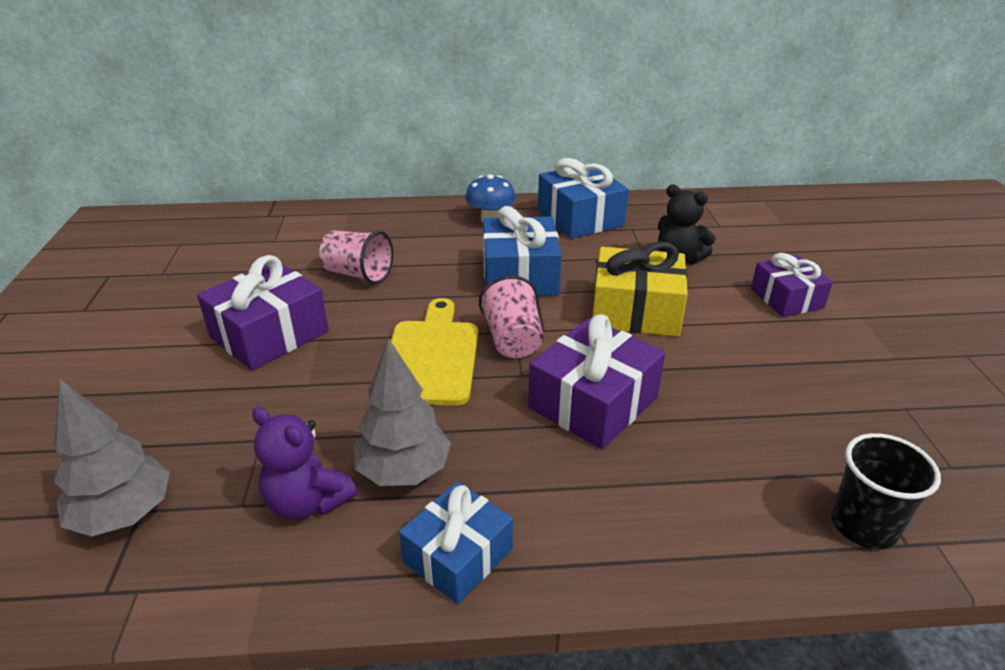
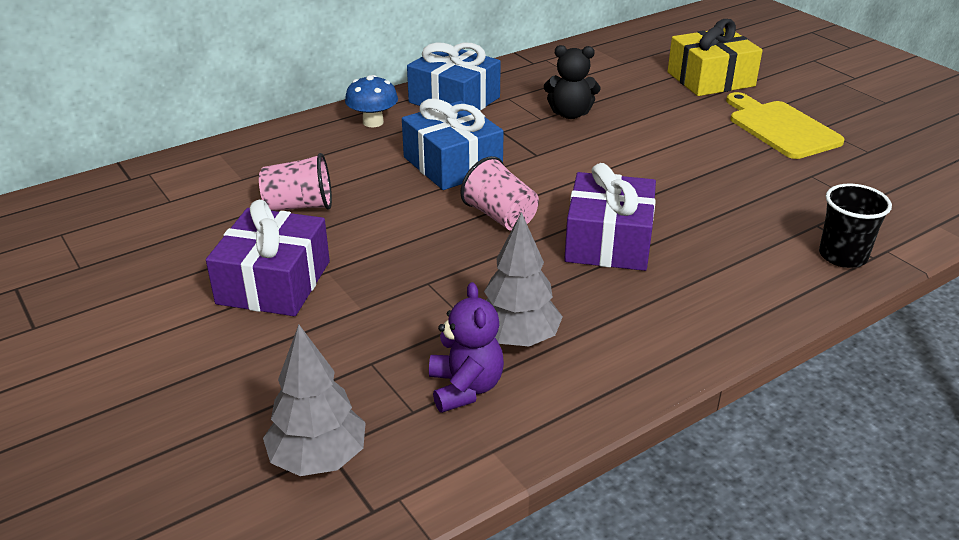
camera: 30 degrees left, 0 degrees up
purple teddy bear [252,407,357,520] -> purple teddy bear turned 105 degrees counterclockwise [429,282,504,413]
yellow cutting board [391,298,478,406] -> yellow cutting board moved to [726,92,845,159]
blue gift [399,481,513,604] -> none
yellow gift [592,241,688,336] -> yellow gift moved to [668,19,763,96]
purple gift [751,253,833,317] -> none

